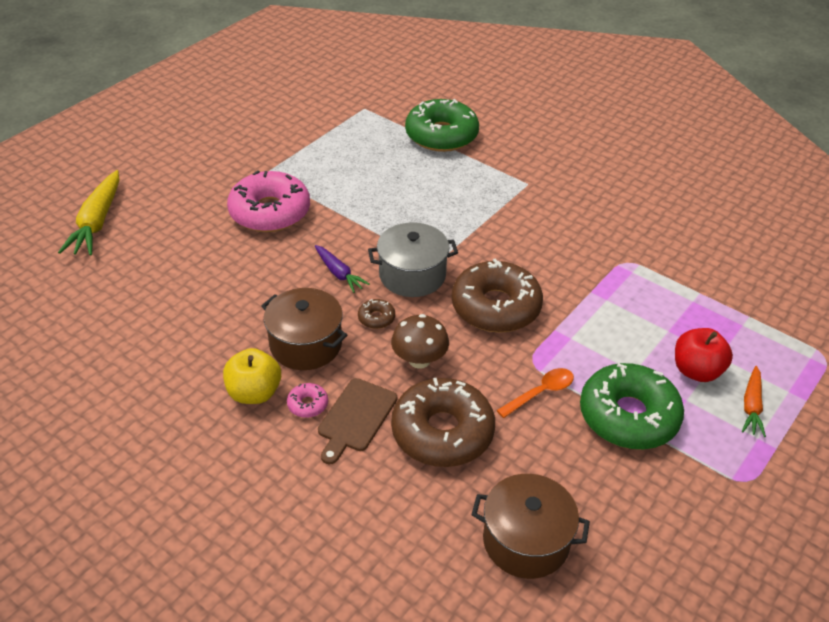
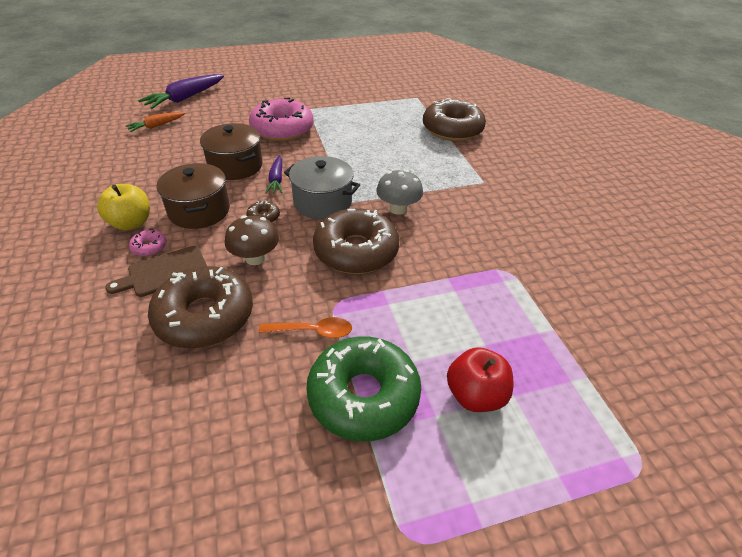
camera: 35 degrees right, 0 degrees up
yellow carrot [58,170,119,256] -> purple carrot [138,74,224,109]
green donut [405,99,479,152] -> brown donut [423,98,486,141]
brown pot [471,474,590,579] -> brown pot moved to [200,123,263,180]
orange carrot [742,366,766,437] -> orange carrot moved to [125,112,185,132]
none -> grey mushroom [376,170,423,215]

